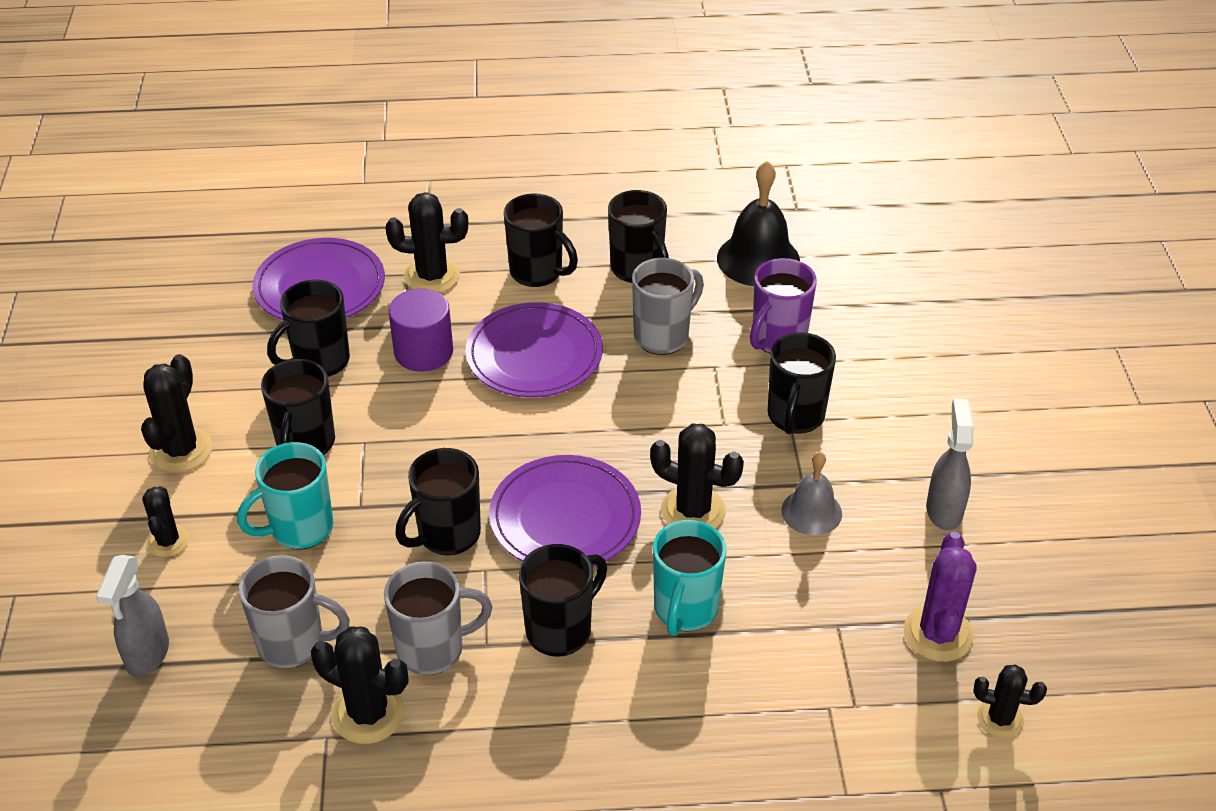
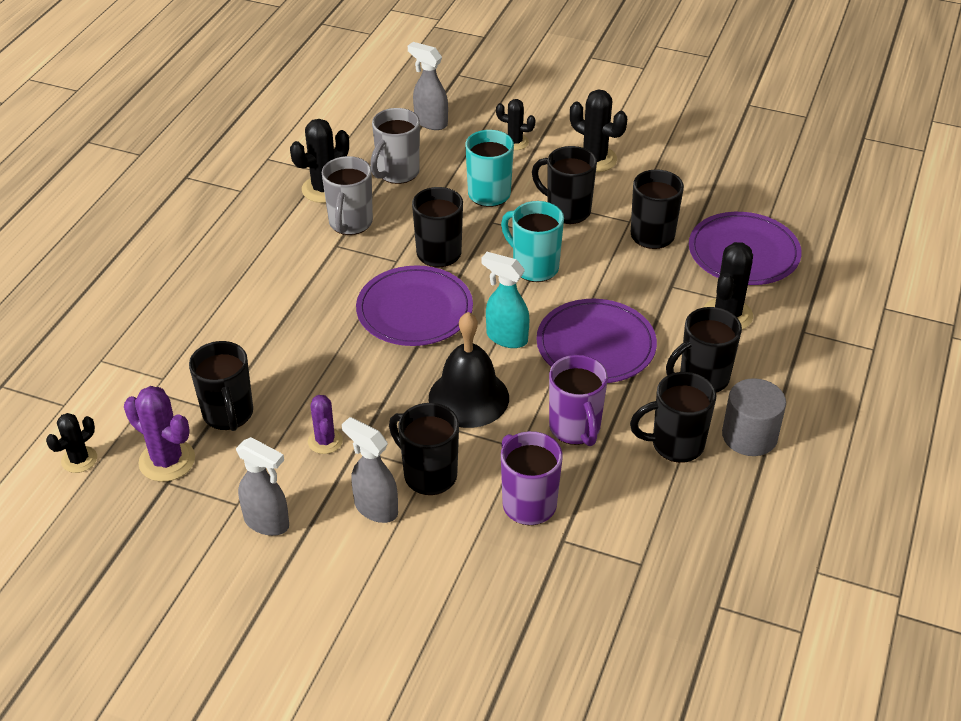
camera: 115 degrees right, 0 degrees up
purple cylinder [389,289,453,372] -> none
black mug [519,544,607,657] -> black mug moved to [189,341,253,431]
grey mug [632,258,704,355] -> purple mug [549,355,608,446]
black cactus [650,424,744,528] -> none
turquoise mug [653,520,727,636] -> turquoise mug moved to [501,201,564,282]
black bell [717,161,800,286] -> black bell moved to [429,312,509,428]
grey bell [781,452,842,535] -> purple cactus [308,395,343,454]
none -> grey spray bottle [342,417,398,523]
none -> turquoise spray bottle [481,252,529,348]
none -> grey cylinder [722,378,786,456]

